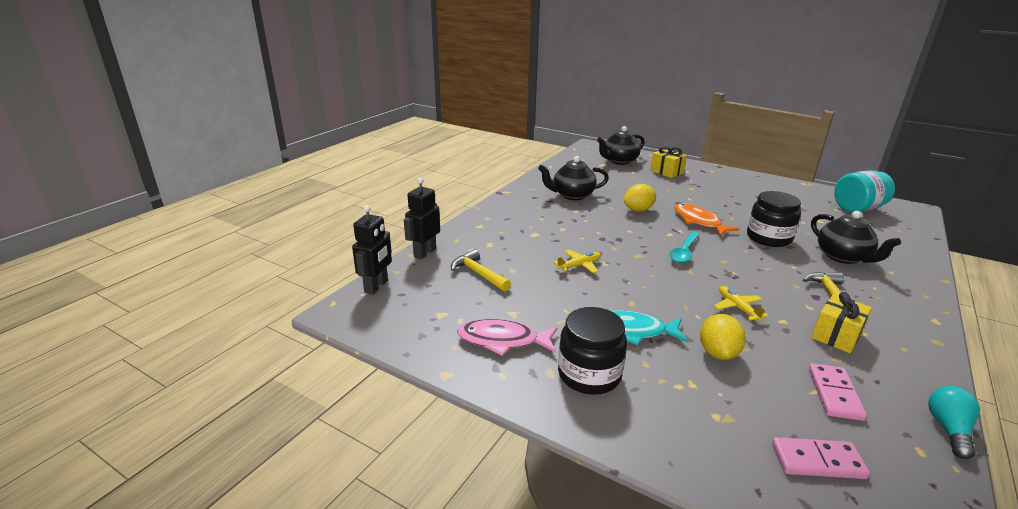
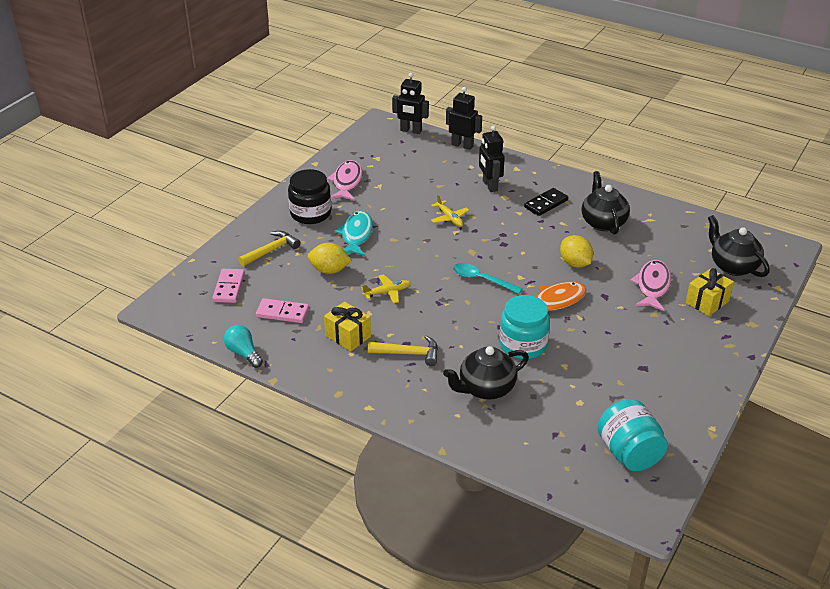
camera: 90 degrees right, 10 degrees up
yellow hammer [451,249,511,291] -> yellow hammer moved to [238,231,300,266]
black jar [747,191,801,247] -> turquoise jar [500,295,550,359]
turquoise light bulb [928,386,980,459] -> turquoise light bulb turned 150 degrees counterclockwise [224,325,263,368]
none -> black robot [479,125,505,192]
none -> black domino [524,188,568,216]
none -> pink fish [630,260,671,311]

